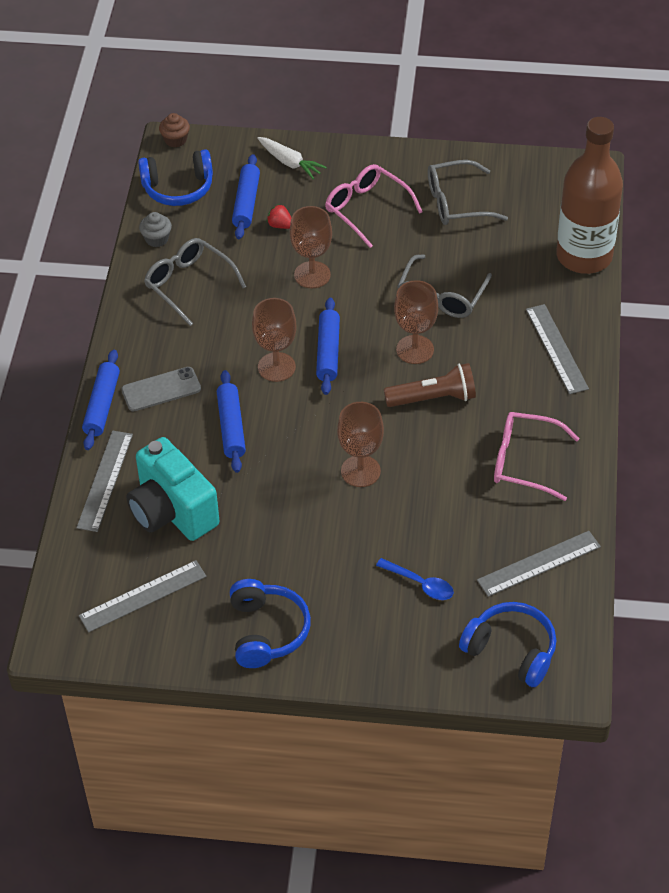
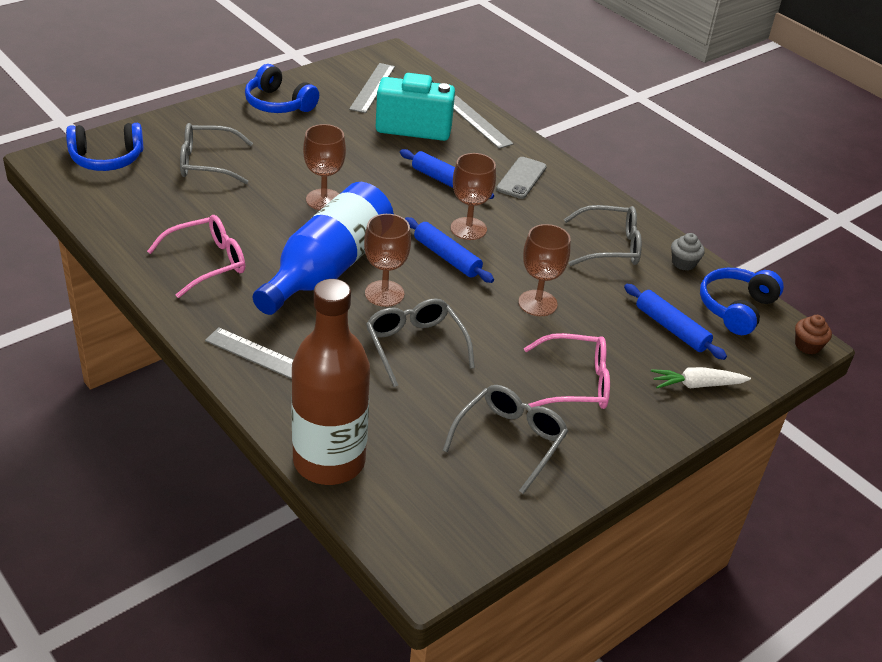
camera: 130 degrees right, 10 degrees down
blue rolling pin [82,350,120,450] -> none
red strawberry [267,205,292,229] -> none
blue spoon [376,558,454,600] -> grey glasses [180,123,253,184]
brown flashlight [384,363,476,407] -> blue bottle [253,182,394,315]
grey ruler [477,531,601,597] -> none

